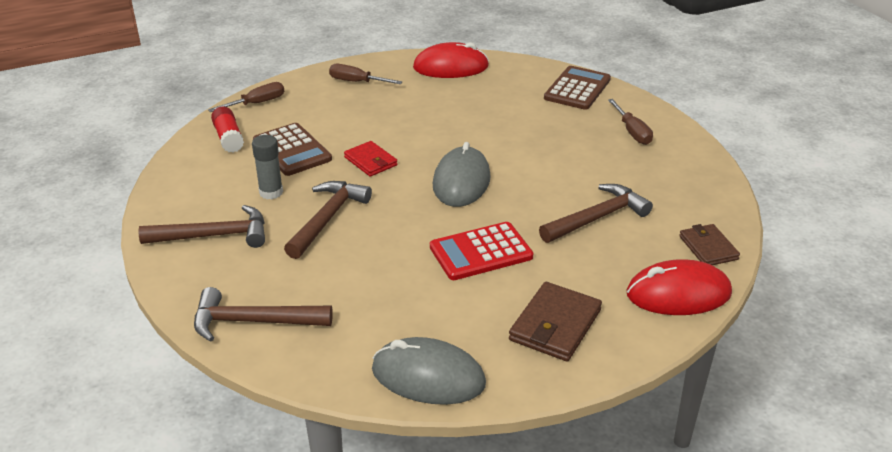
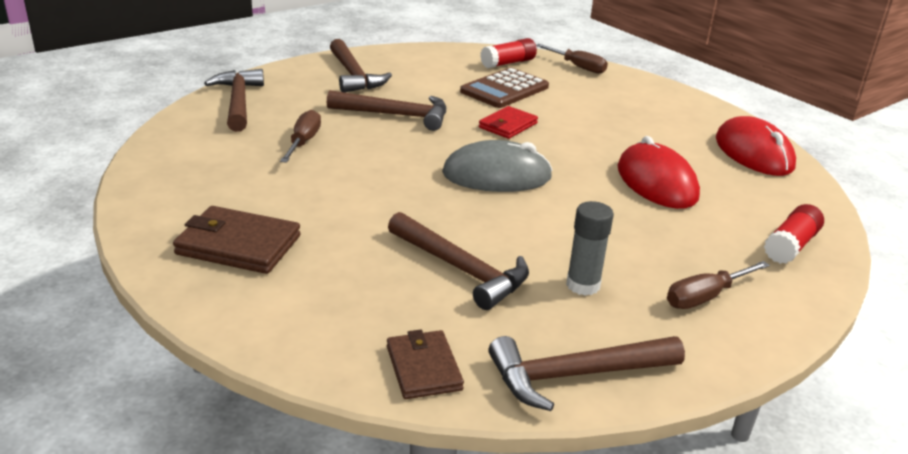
camera: 75 degrees right, 5 degrees down
grey glue stick [252,135,283,199] -> grey glue stick moved to [566,201,614,296]
brown screwdriver [329,64,402,84] -> brown screwdriver moved to [280,110,321,163]
grey mouse [372,337,486,405] -> none
red calculator [430,222,533,280] -> none
brown calculator [544,66,611,110] -> red glue stick [764,204,824,264]
red mouse [627,259,732,315] -> red mouse moved to [618,136,700,209]
brown wallet [679,224,740,265] -> brown wallet turned 75 degrees counterclockwise [387,330,464,399]
none -> brown hammer [488,336,685,411]

